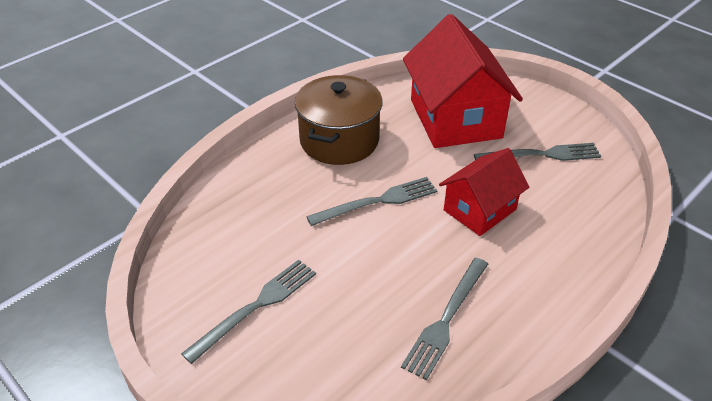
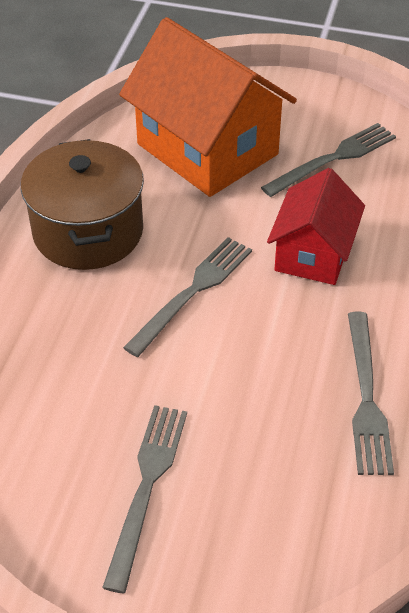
camera: 30 degrees left, 5 degrees up
red house [403,14,523,148] -> orange house [119,17,297,197]

